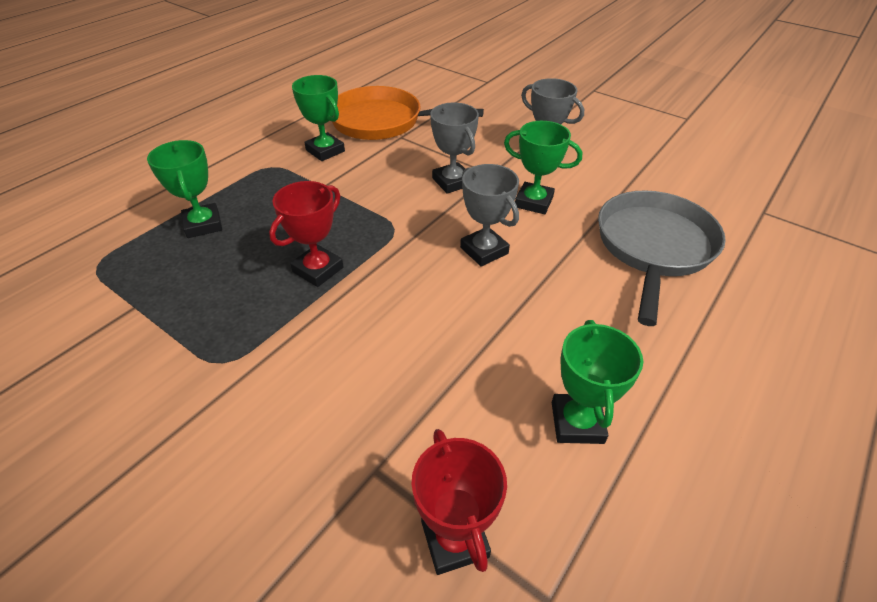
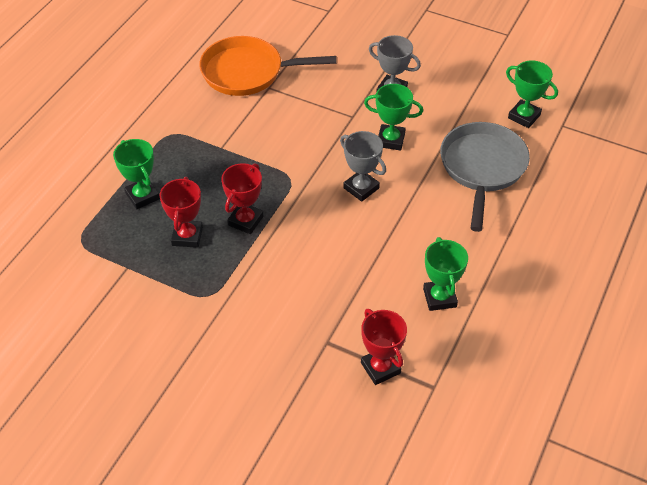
camera: 10 degrees left, 5 degrees up
green trophy [292,75,345,161] -> green trophy moved to [506,60,558,128]
grey trophy [430,103,479,194] -> none
none -> red trophy [160,177,203,248]

